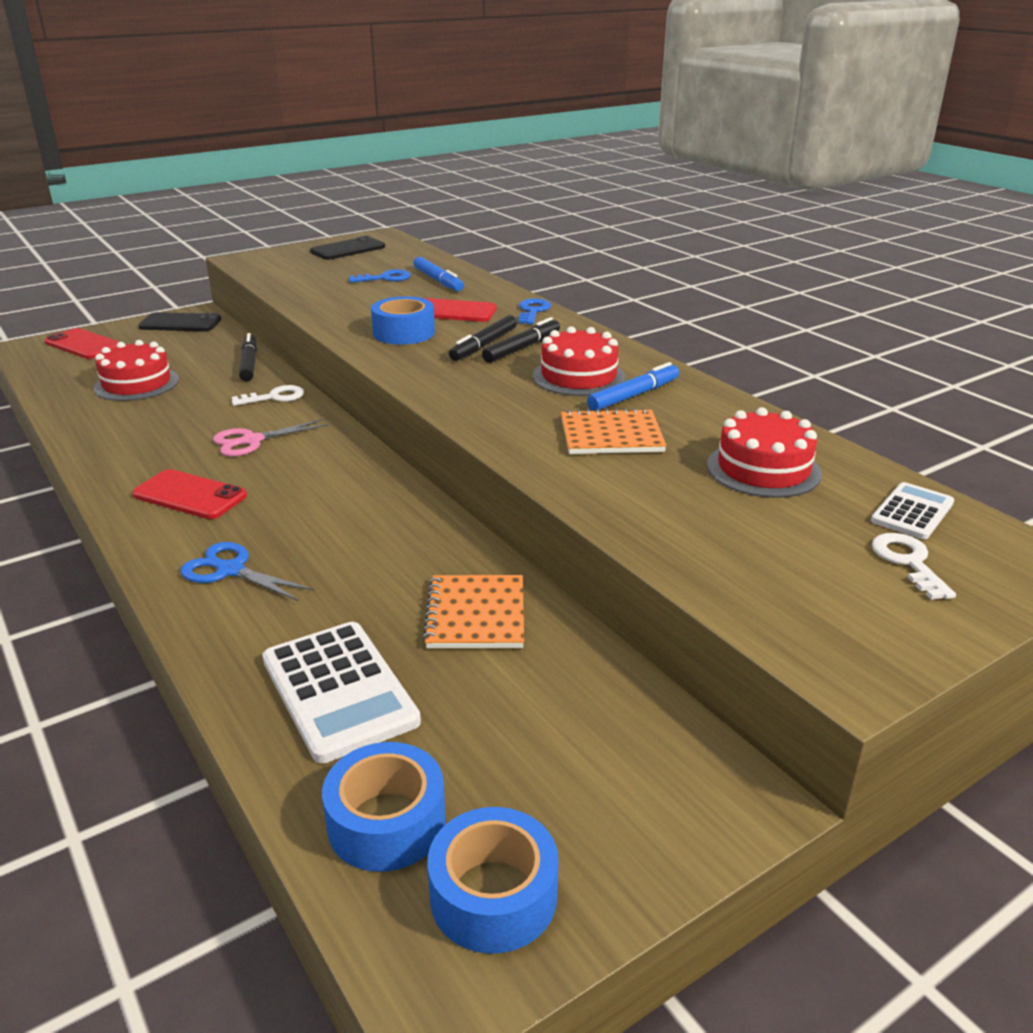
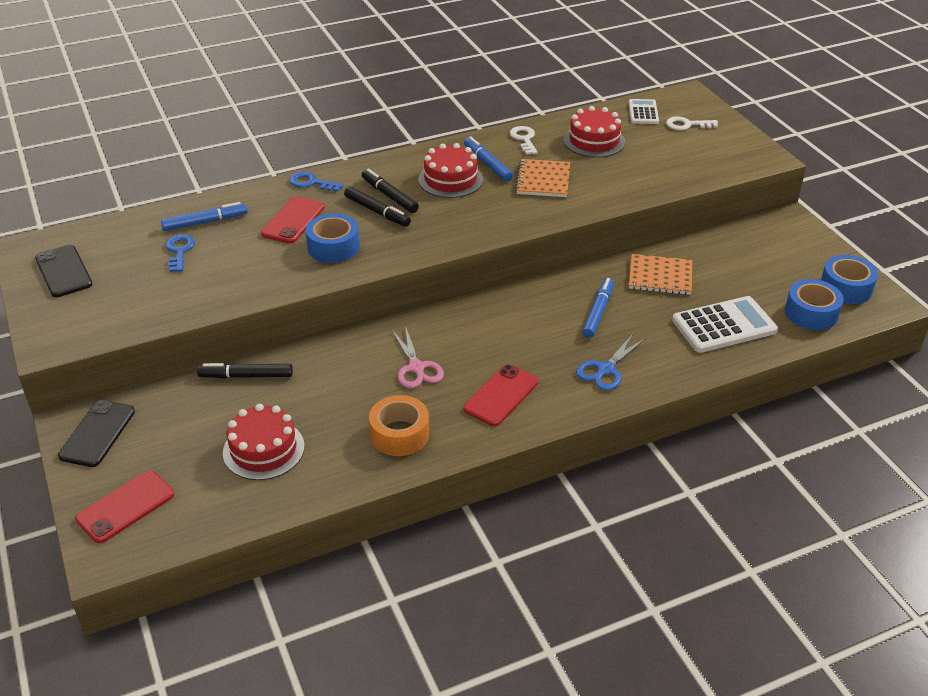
camera: 80 degrees left, 10 degrees up
white key [232,385,304,406] -> white key moved to [510,126,538,155]
white calculator [871,482,954,539] -> white calculator turned 45 degrees clockwise [629,99,659,124]
none -> orange tape [369,395,429,456]
none -> blue marker [582,278,614,338]

